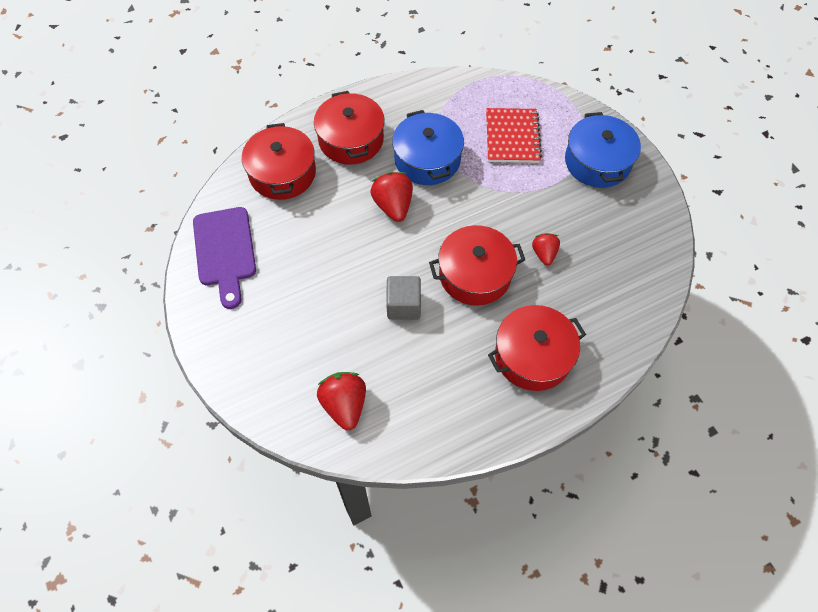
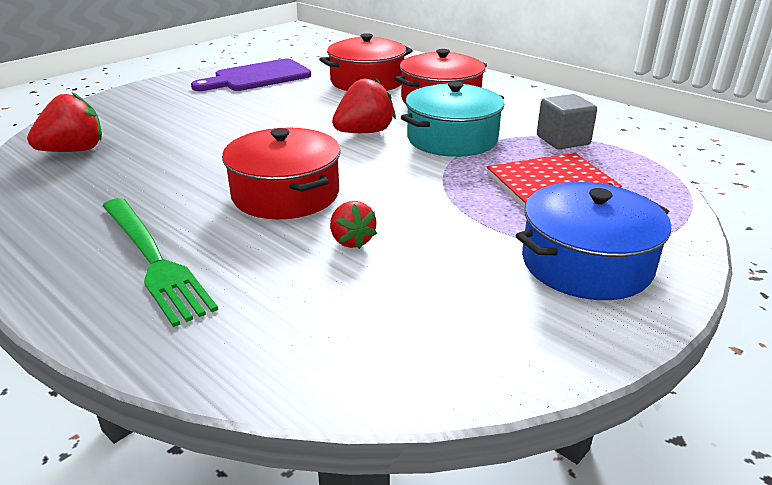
camera: 70 degrees right, 30 degrees down
grey cube [386,276,421,320] -> grey cube moved to [537,94,597,150]
blue pot [392,110,464,185] -> turquoise pot [401,81,504,157]
red pot [488,305,586,391] -> green fork [103,198,218,327]
red strawberry [532,233,560,265] -> red strawberry turned 90 degrees clockwise [330,201,377,249]

